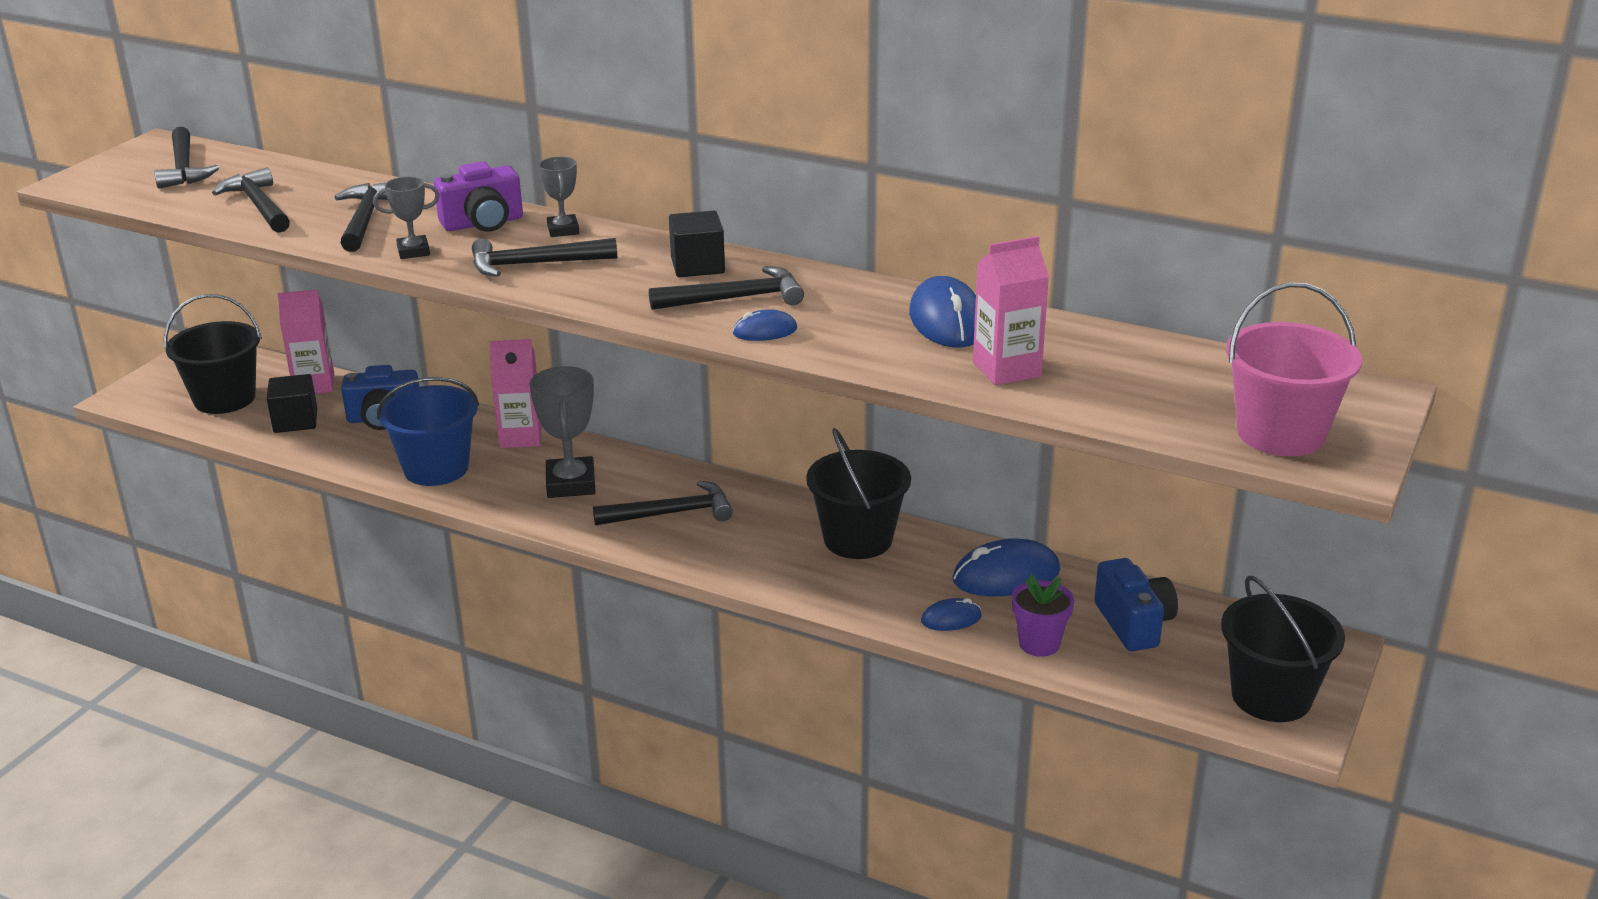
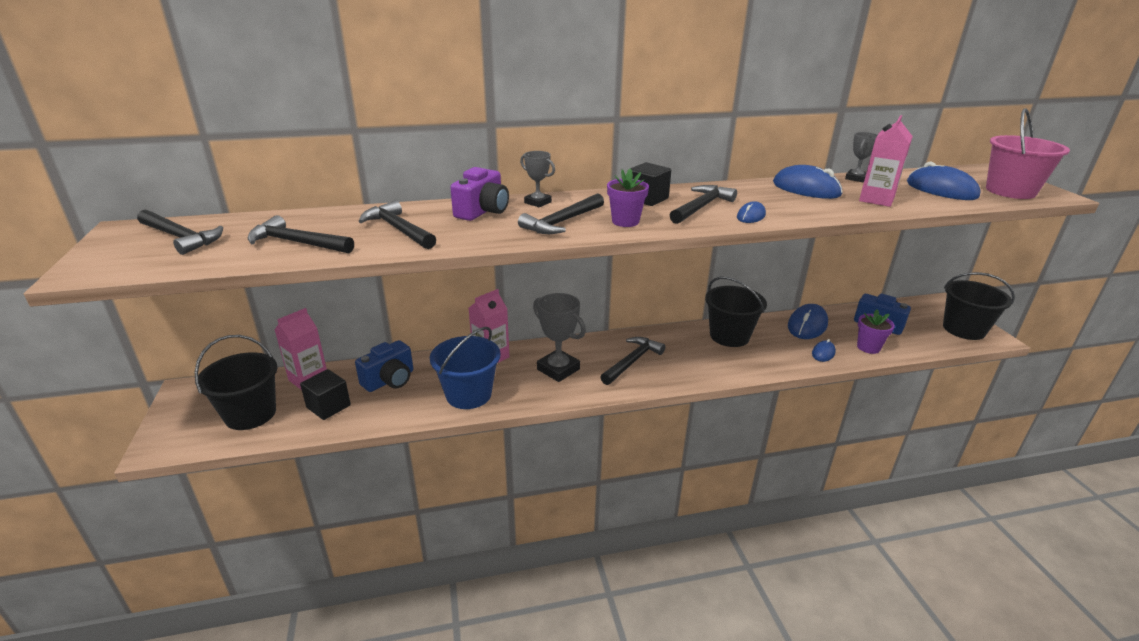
camera: 40 degrees left, 0 degrees up
grey trophy [373,176,440,259] -> grey trophy moved to [845,132,878,182]
none -> purple flower pot [607,169,649,227]
none -> blue mouse [907,162,981,200]

